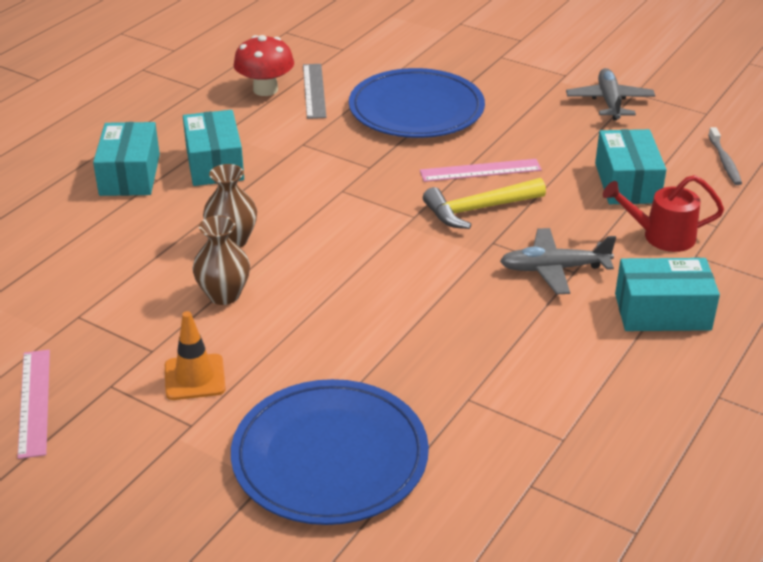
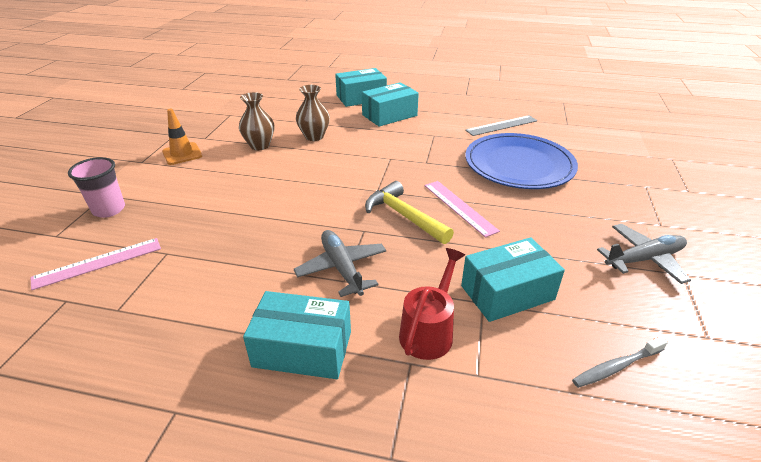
camera: 70 degrees right, 0 degrees up
pink ruler [17,350,50,459] -> pink ruler moved to [30,238,161,290]
blue plate [231,379,429,525] -> pink cup [68,157,125,218]
red mushroom [234,35,294,96] -> none
red watering can [603,175,724,252] -> red watering can turned 45 degrees clockwise [399,248,465,360]
turquoise box [615,258,720,331] -> turquoise box turned 60 degrees counterclockwise [243,291,351,379]

